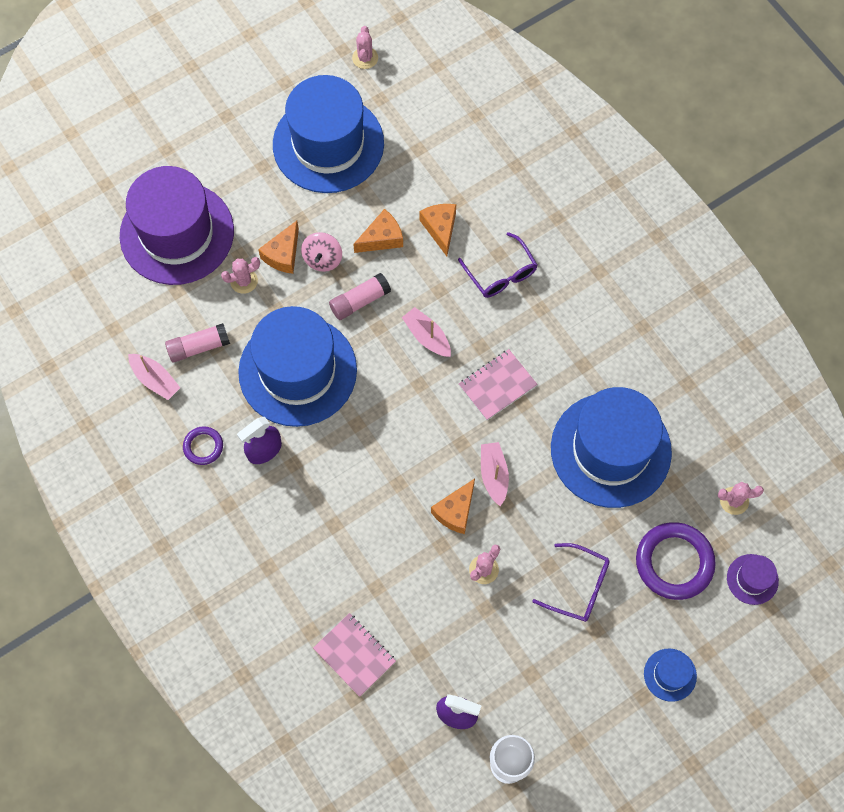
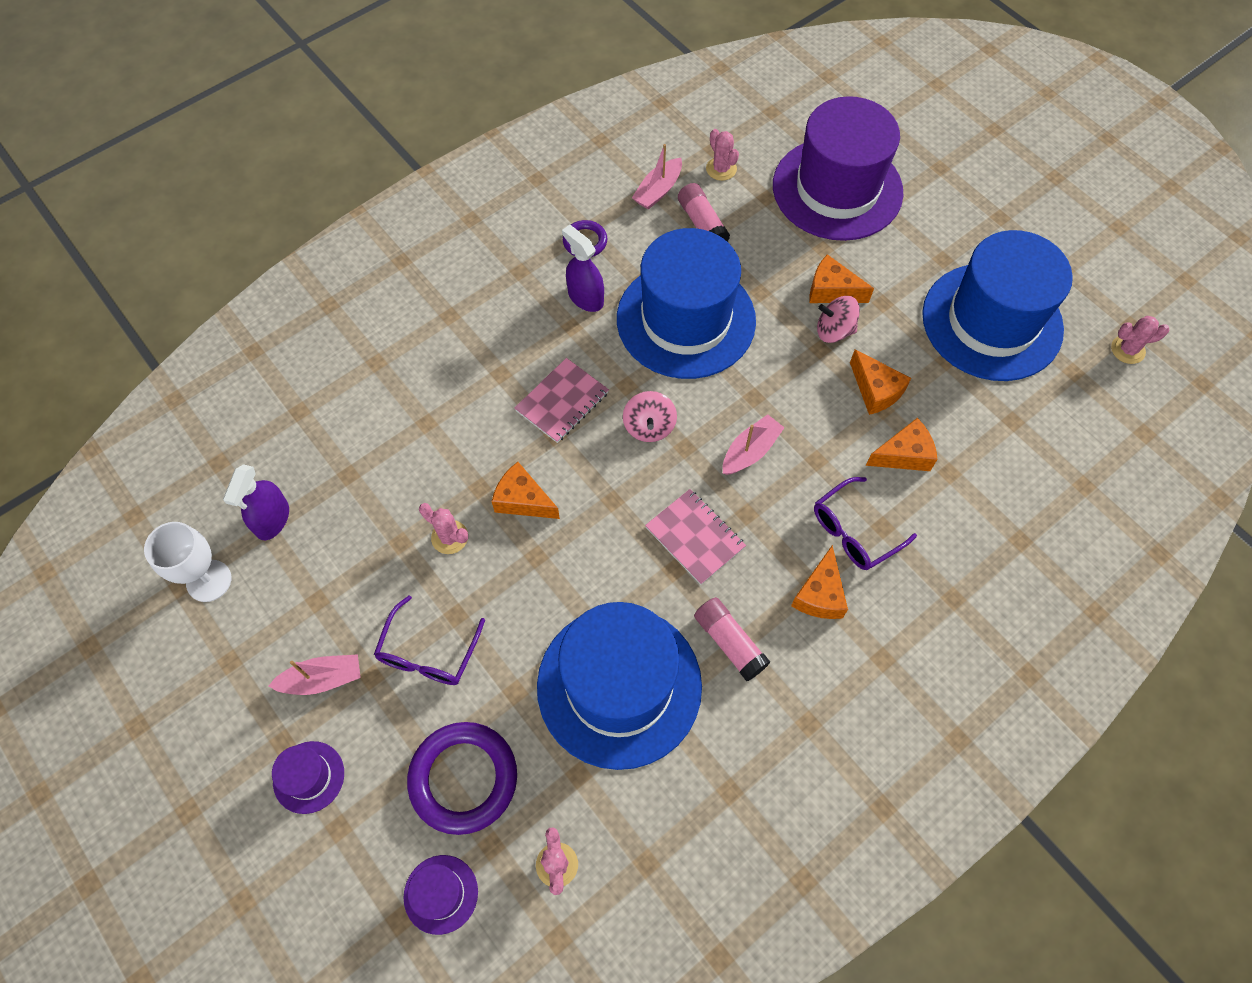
camera: 85 degrees right, 5 degrees down
pink cactus [221,257,260,294] -> pink cactus moved to [706,129,739,181]
pink notebook [313,613,396,697] -> pink notebook moved to [514,358,609,443]
pink glue stick [329,273,391,320] -> pink glue stick moved to [694,597,770,681]
pink boat [481,442,509,506] -> pink boat moved to [269,654,361,695]
blue hat [644,649,697,702] -> purple hat [272,741,344,814]
none -> pink spinning top [623,391,677,442]
none -> orange cheese [791,545,848,619]

